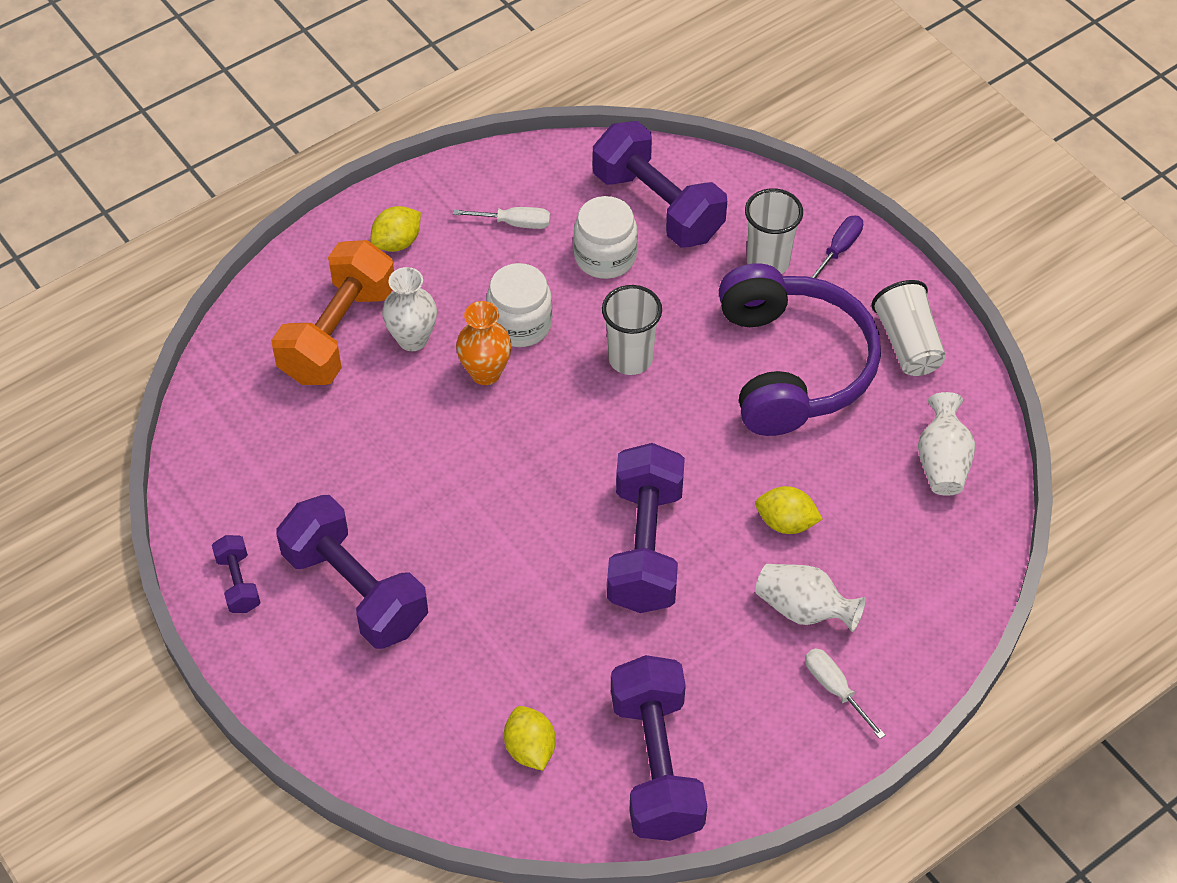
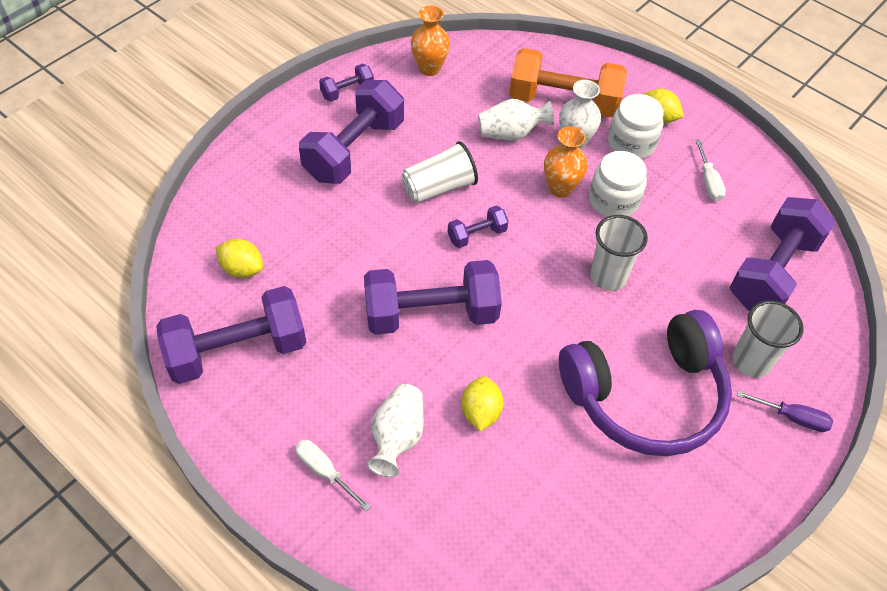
camera: 75 degrees right, 0 degrees up
yellow lemon [504,706,556,771] -> yellow lemon turned 60 degrees clockwise [216,239,263,278]
white jar [573,196,638,279] -> white jar moved to [608,94,664,159]
white screwdriver [805,648,885,739] -> white screwdriver turned 90 degrees counterclockwise [295,440,371,511]
white cup [871,280,946,376] -> white cup moved to [402,141,478,203]
white vase [918,392,975,496] -> white vase moved to [478,99,554,141]
none -> orange vase [411,6,450,76]
none -> purple dumbbell [448,206,509,248]

